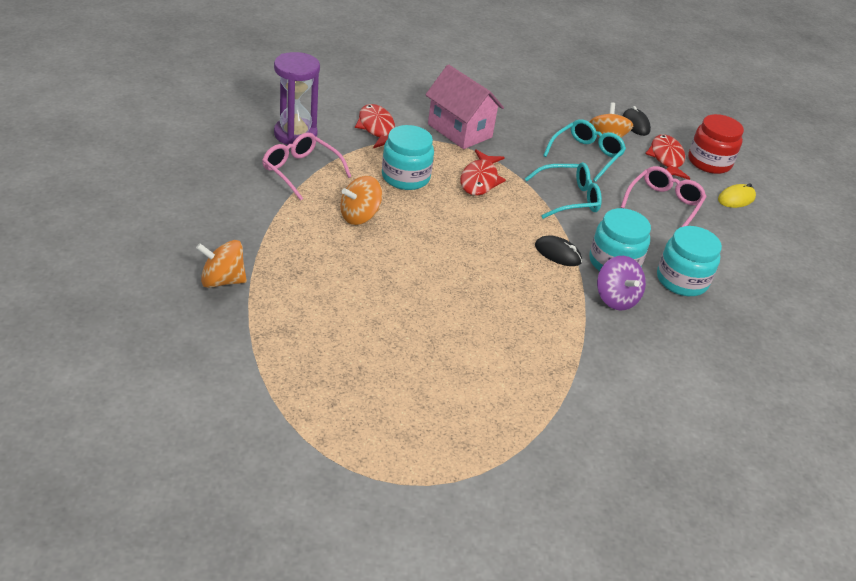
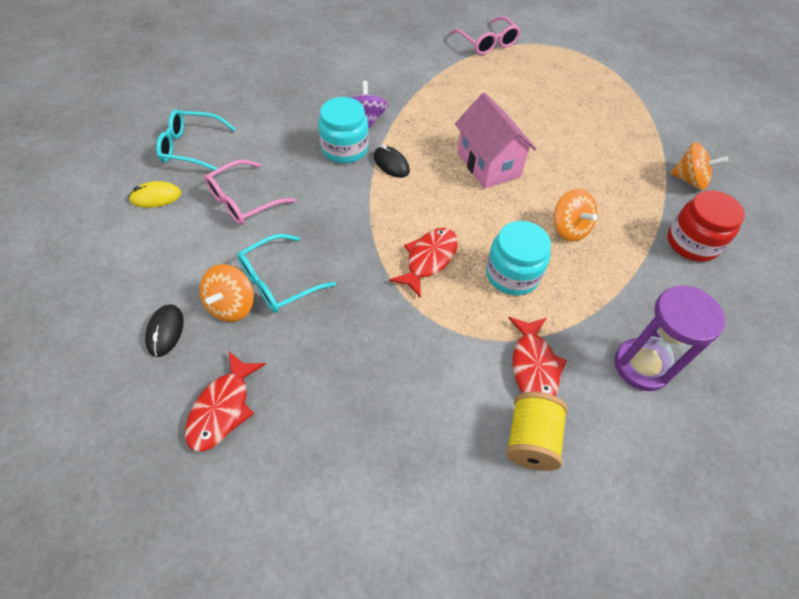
camera: 160 degrees left, 15 degrees up
pink glasses [262,133,351,201] -> pink glasses moved to [450,16,521,55]
orange spinning top [340,176,382,225] -> orange spinning top turned 75 degrees clockwise [554,189,598,242]
pink house [425,65,504,149] -> pink house moved to [455,93,536,189]
turquoise glasses [525,162,602,219] -> turquoise glasses moved to [156,109,236,171]
red fish [645,134,690,180] -> red fish moved to [185,352,266,452]
turquoise jar [657,226,722,296] -> none
red jar [688,114,744,174] -> red jar moved to [667,190,745,262]
none -> yellow spool [506,392,568,471]

